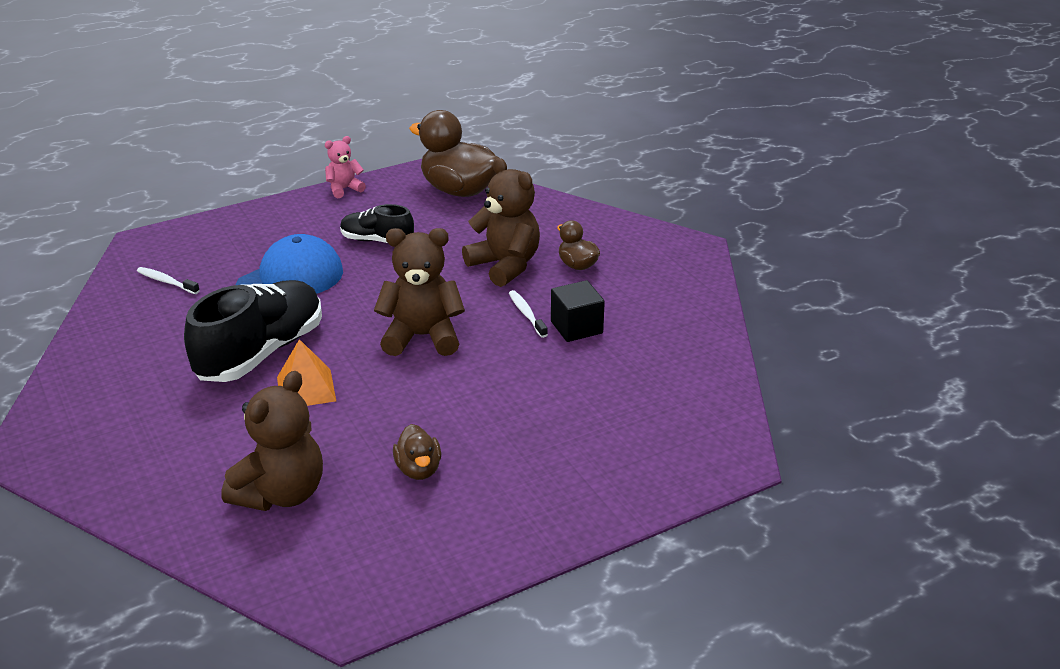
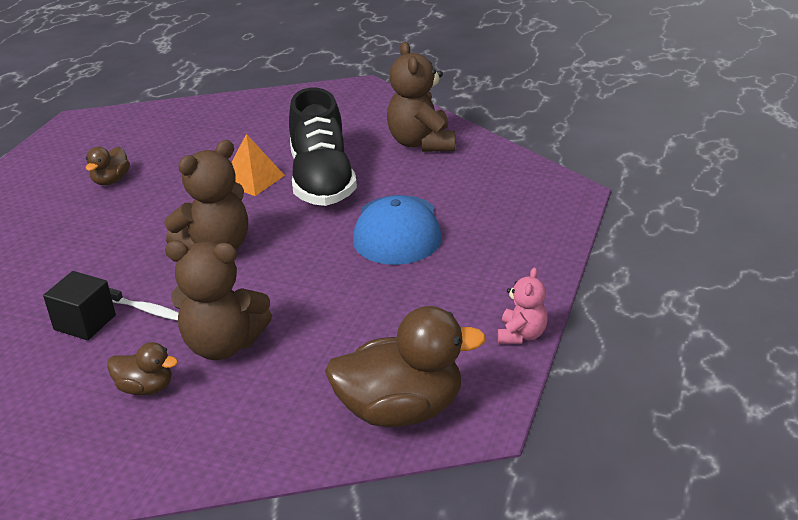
camera: 140 degrees right, 0 degrees up
white toothbrush [137,267,200,294] -> none
brown teddy bear [221,371,323,511] -> brown teddy bear moved to [387,42,455,152]
black shoe [340,204,414,243] -> none
brown duck [393,424,441,480] -> brown duck turned 105 degrees counterclockwise [85,147,130,185]

